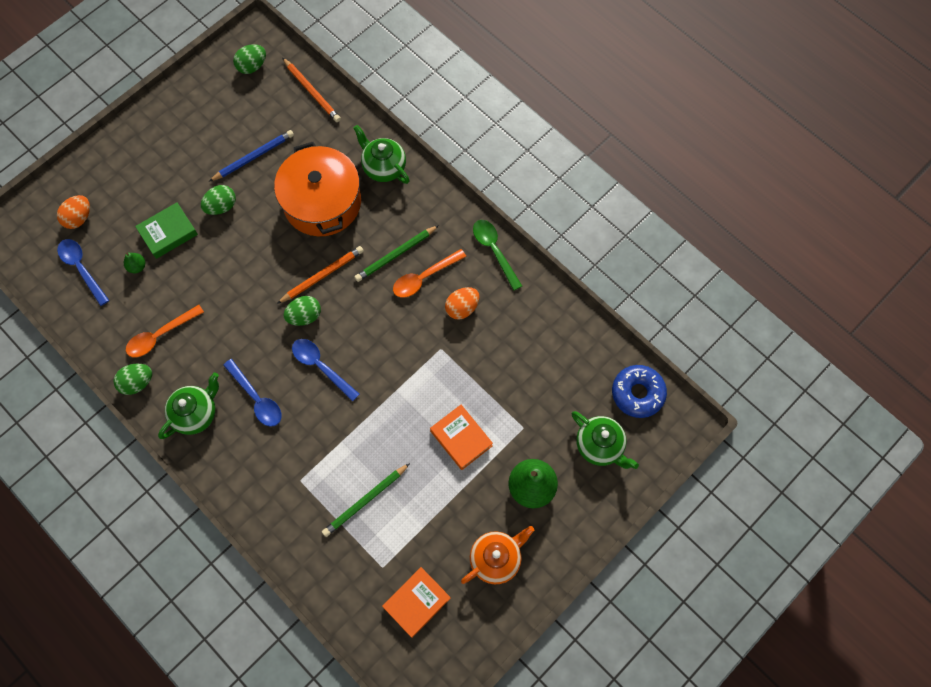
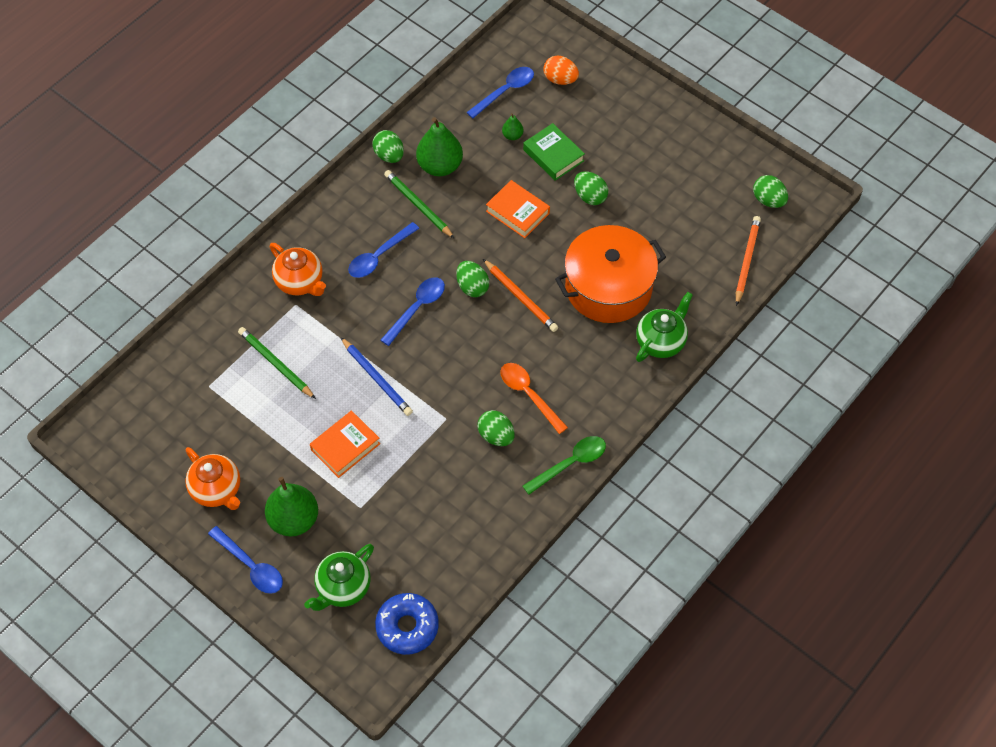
camera: 85 degrees right, 10 degrees down
orange spoon [126,305,204,357] -> green pear [416,117,463,176]
green teapot [158,373,219,439] -> none
blue pencil [209,130,294,182] -> blue pencil moved to [341,338,413,416]
orange pencil [282,57,341,122] -> orange pencil turned 150 degrees clockwise [736,216,761,306]
green pencil [354,225,439,282] -> green pencil moved to [384,170,455,239]
orange book [382,567,451,638] -> orange book moved to [486,180,550,238]
orange egg [445,287,480,320] -> green egg [477,410,515,446]
none -> blue spoon [208,526,283,594]
none -> orange teapot [270,243,326,296]

